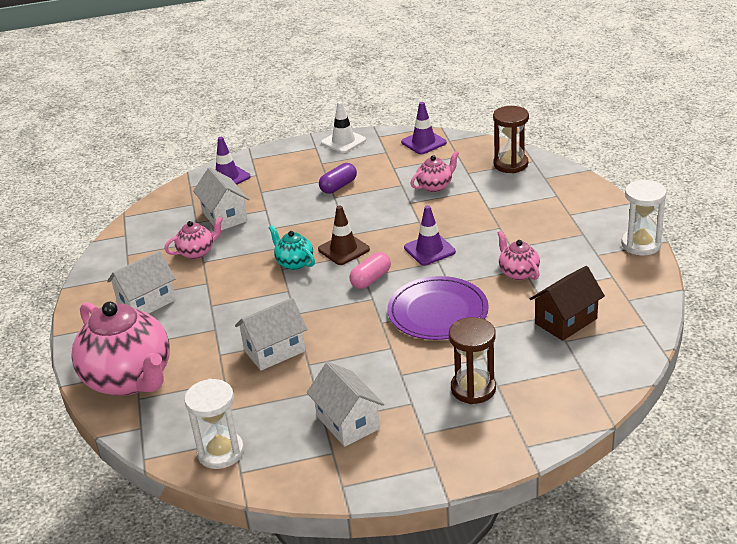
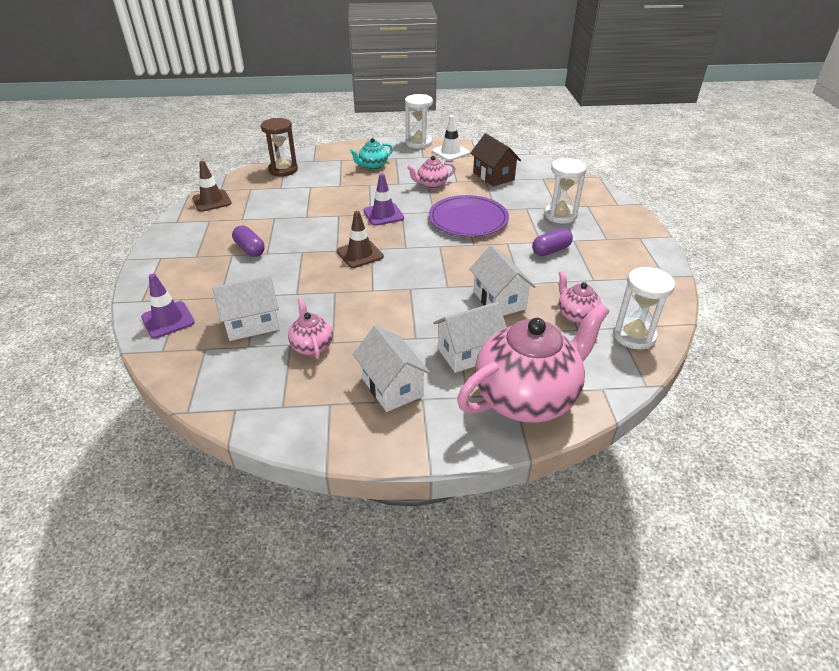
camera: 85 degrees left, 5 degrees up
turquoise teapot [269,225,315,270] -> turquoise teapot moved to [350,138,393,170]
white house [307,362,384,447] -> white house moved to [433,302,506,373]
white traffic cone [321,101,366,153] -> white traffic cone moved to [432,115,470,161]
pink capsule [349,252,391,289] -> none
purple traffic cone [401,102,447,154] -> brown traffic cone [192,161,232,212]
pink teapot [410,151,459,192] -> pink teapot moved to [559,271,601,324]
brown hourglass [449,317,496,404] -> white hourglass [544,158,586,224]
none -> purple capsule [532,228,573,256]

